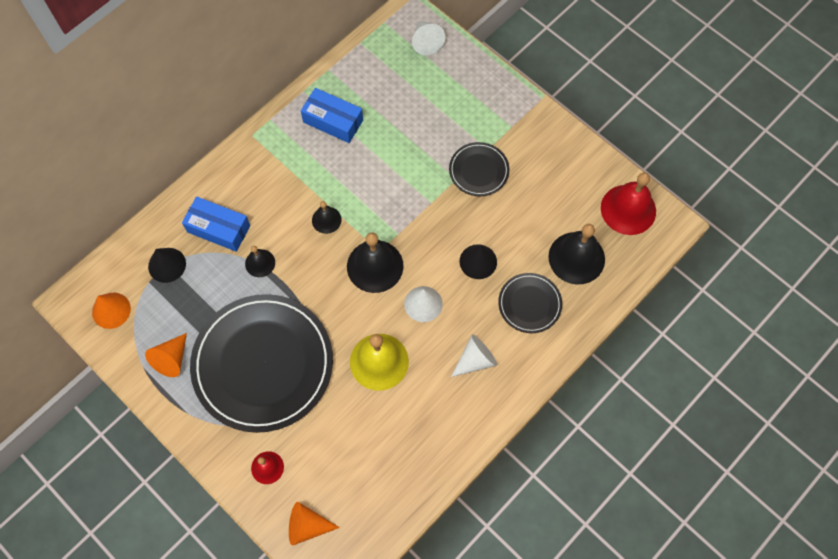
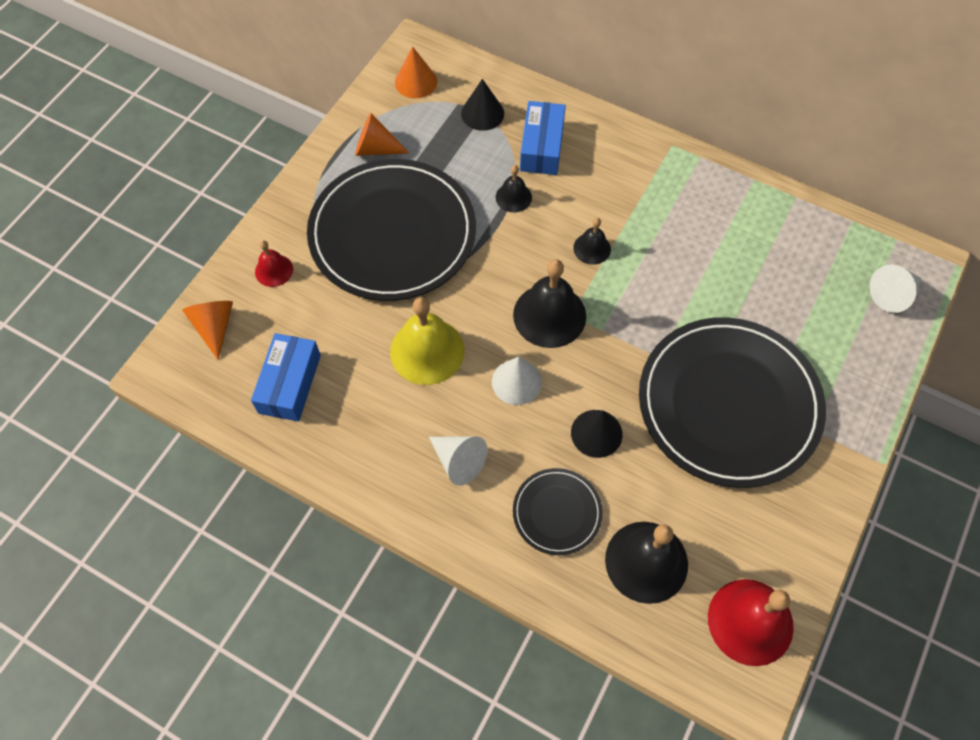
camera: 75 degrees right, 5 degrees down
blue box [301,88,363,143] -> blue box moved to [251,333,321,422]
black plate [449,142,509,196] -> black plate [639,317,826,488], size x2.17

